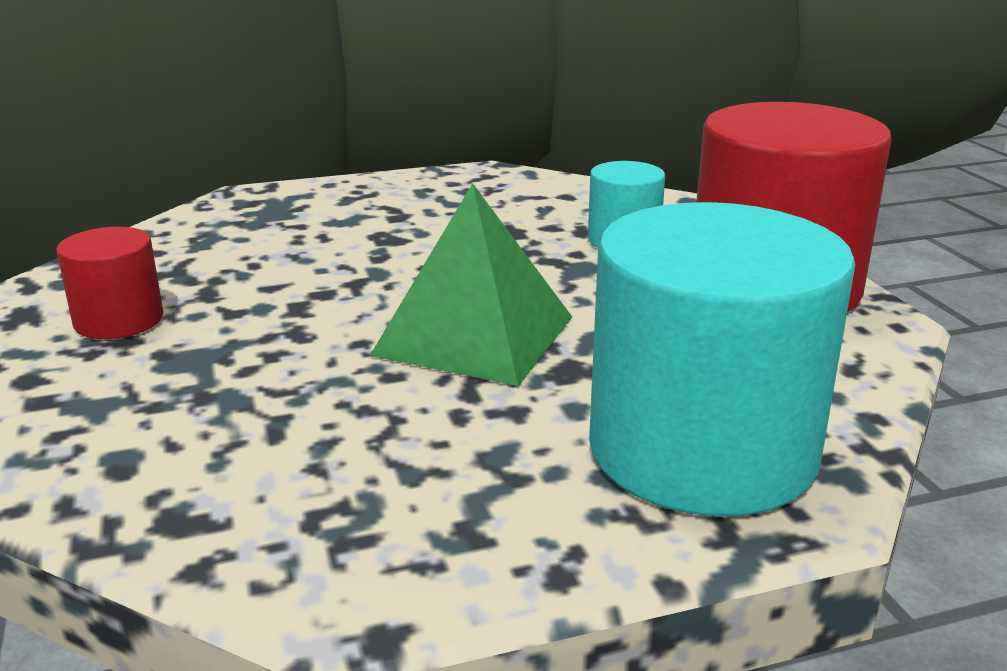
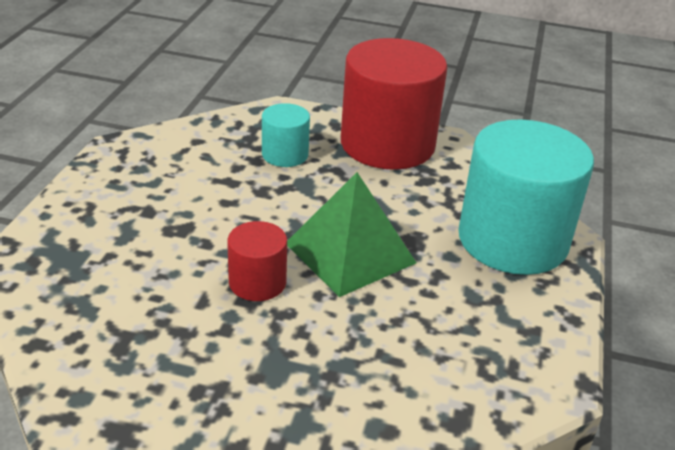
camera: 60 degrees left, 10 degrees up
red cylinder [56,227,163,339] -> red cylinder moved to [227,221,287,301]

